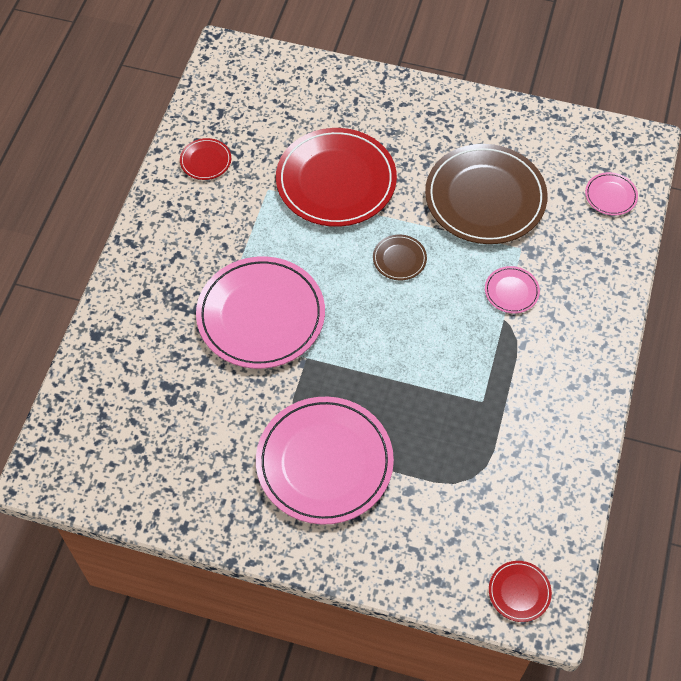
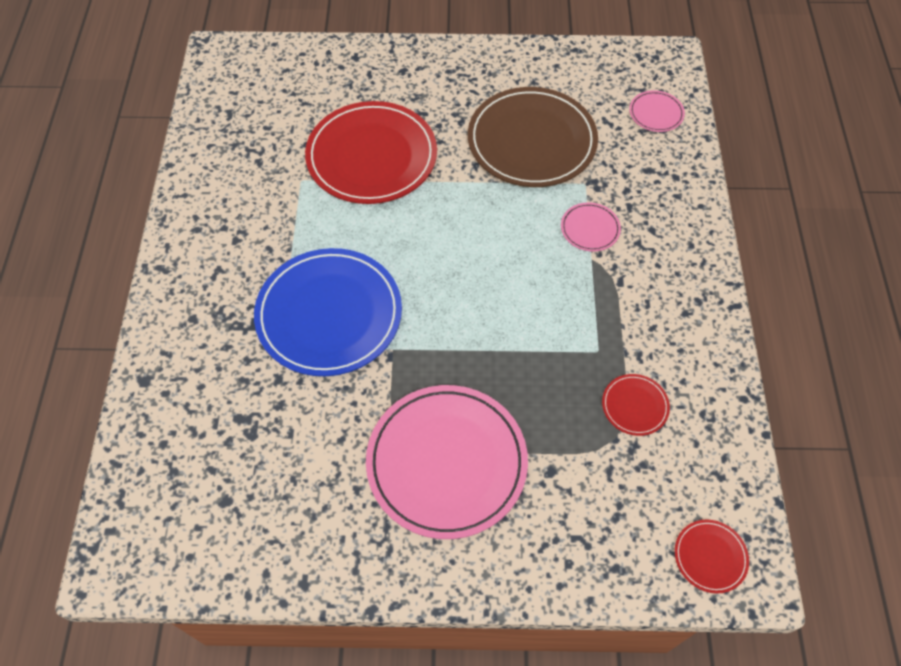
camera: 15 degrees left, 0 degrees up
red plate [180,138,231,180] -> red plate moved to [602,374,670,436]
pink plate [196,256,325,369] -> blue plate [254,248,402,376]
brown plate [373,235,427,280] -> none

